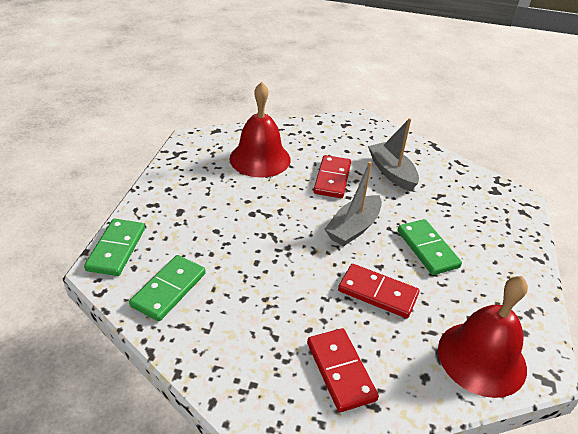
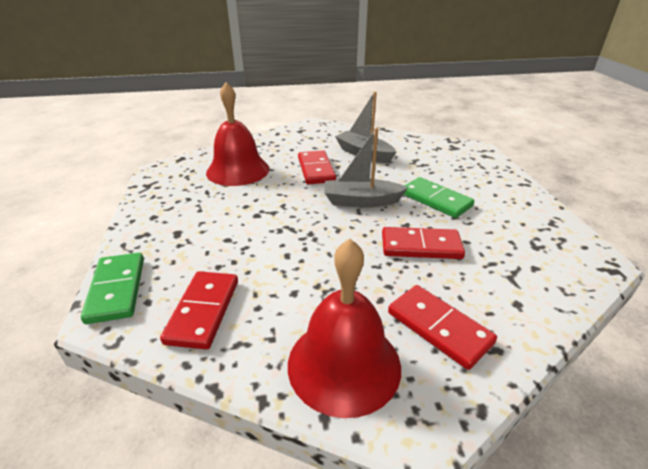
camera: 20 degrees left, 5 degrees down
green domino [129,255,206,321] -> red domino [160,271,238,349]
grey boat [324,161,382,247] -> grey boat turned 75 degrees clockwise [325,128,408,207]
red bell [438,276,528,398] -> red bell moved to [288,239,401,418]

